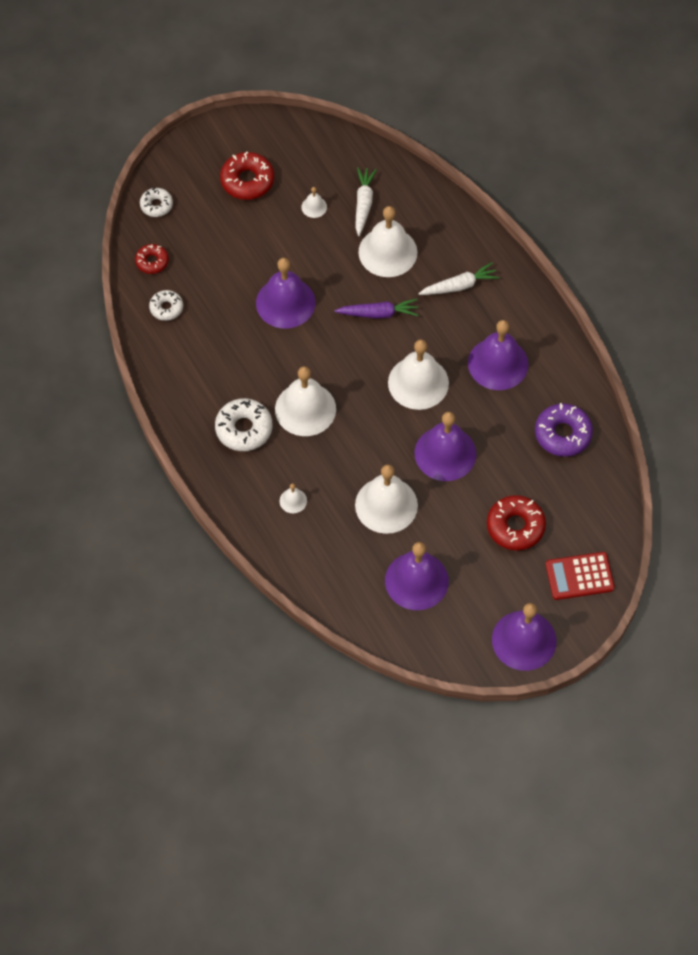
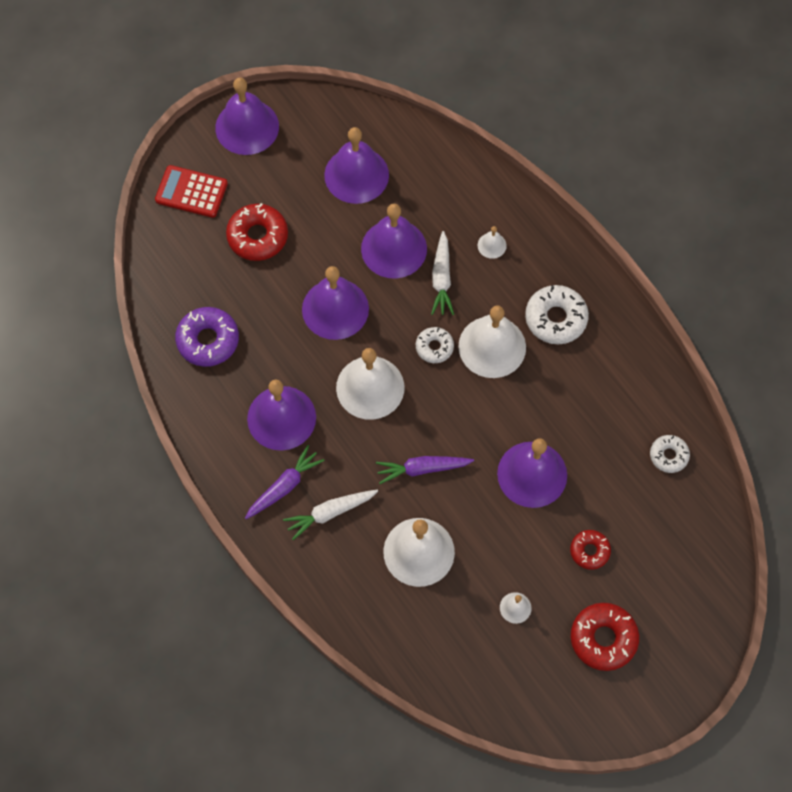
camera: 175 degrees right, 5 degrees up
red donut [135,244,169,274] -> red donut moved to [570,530,611,570]
white donut [140,187,173,217] -> white donut moved to [416,327,454,363]
white carrot [355,167,377,236] -> white carrot moved to [431,231,454,315]
white bell [355,464,418,534] -> purple bell [361,204,427,279]
red calculator [546,552,615,600] -> red calculator turned 150 degrees counterclockwise [155,165,228,218]
none -> purple carrot [245,445,324,519]

